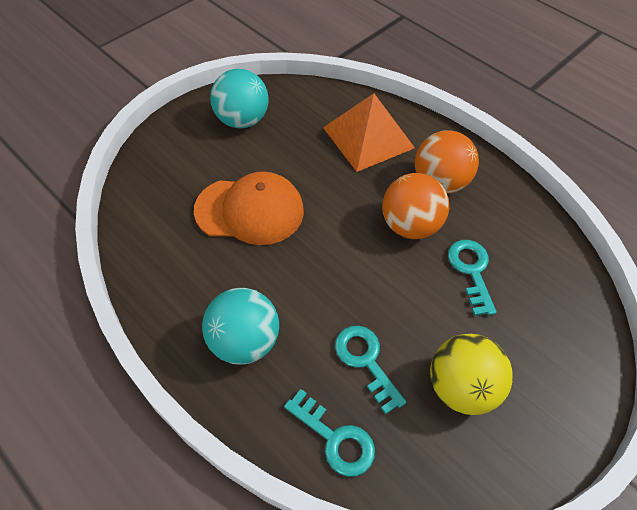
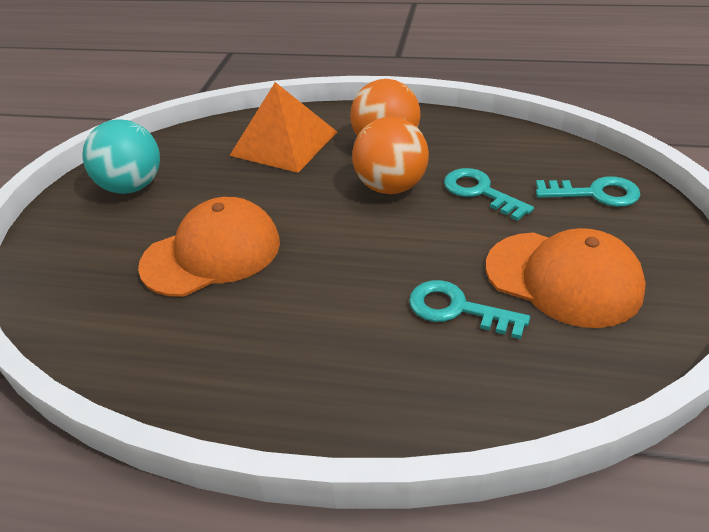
camera: 30 degrees left, 15 degrees down
turquoise ball [202,288,279,364] -> none
turquoise key [284,389,375,477] -> turquoise key moved to [536,176,640,207]
yellow ball [430,334,513,415] -> orange cap [486,228,646,328]

